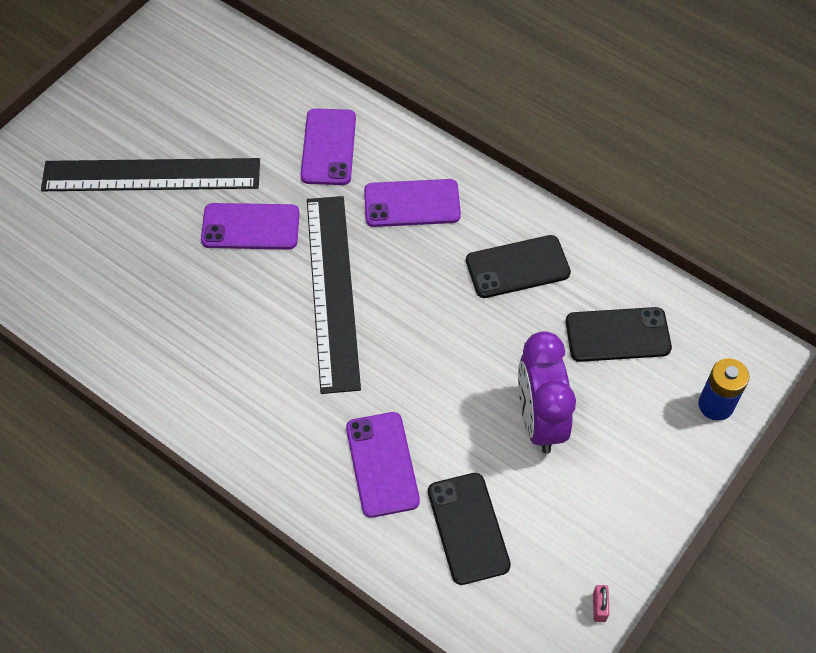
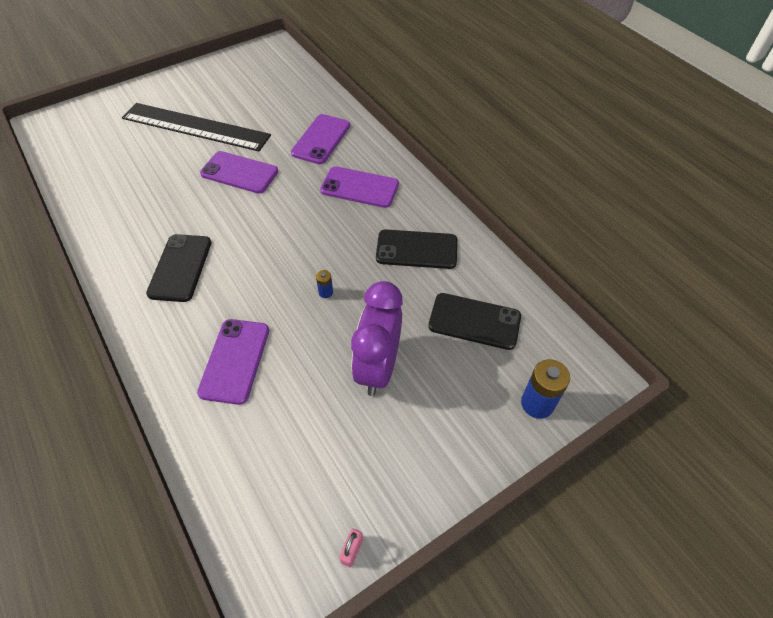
camera: 20 degrees right, 5 degrees down
black ruler [307,196,361,394] -> none
black phone [428,473,511,585] -> black phone moved to [146,234,211,302]
none -> blue battery [316,270,333,298]

